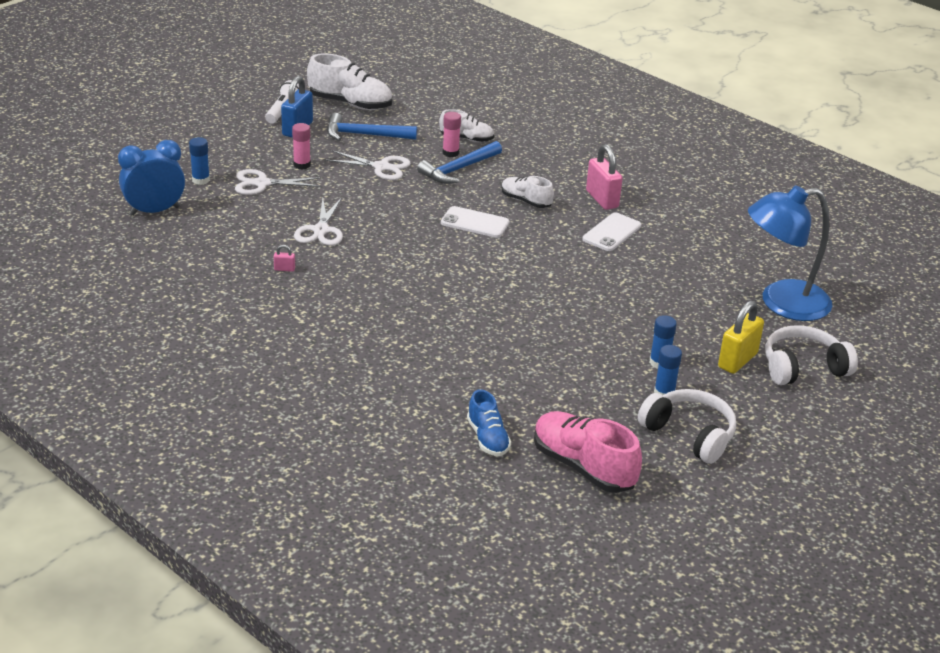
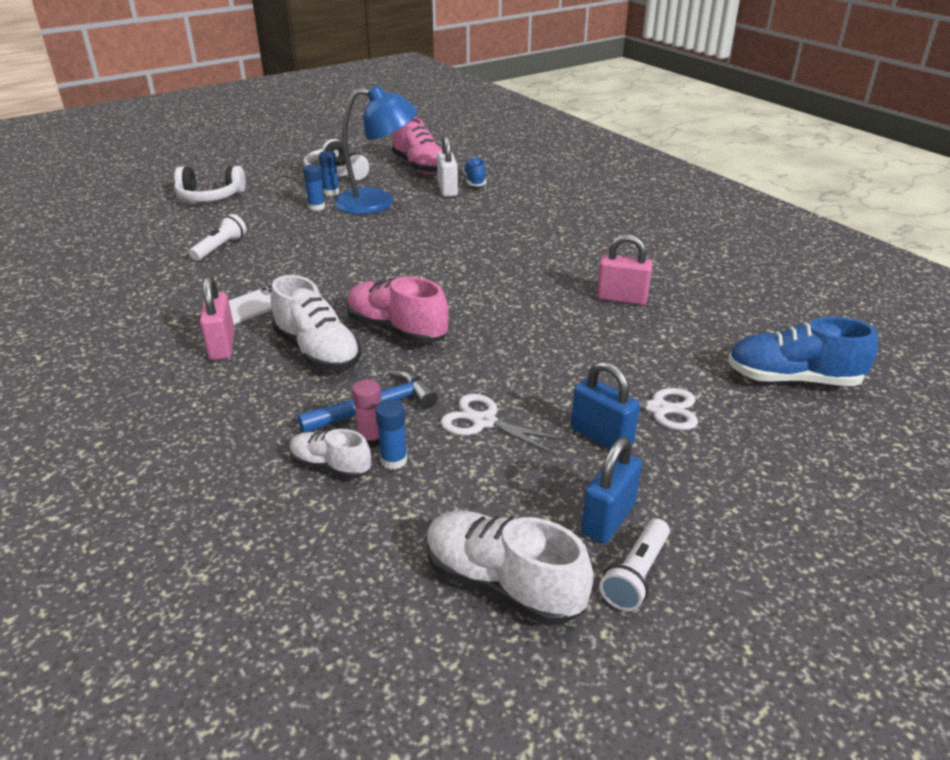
camera: 165 degrees left, 0 degrees up
blue clock [118,140,185,216] -> blue shoe [728,317,878,386]
blue glue stick [189,137,210,185] -> blue glue stick moved to [375,399,407,469]
pink padlock [274,245,295,272] -> pink padlock [596,234,653,305], size x2.29
pink glue stick [292,123,311,170] -> blue padlock [571,361,640,450]
white scissors [294,198,343,246] -> none
blue hammer [327,113,417,141] -> none
white phone [441,206,509,238] -> pink shoe [347,276,449,344]
white shoe [502,176,554,208] -> white shoe [271,275,361,371], size x1.68
yellow padlock [718,301,764,374] -> none
blue lamp [748,186,832,321] -> blue lamp moved to [334,85,418,214]
none -> white flashlight [189,214,247,261]
none -> white padlock [437,135,458,197]

